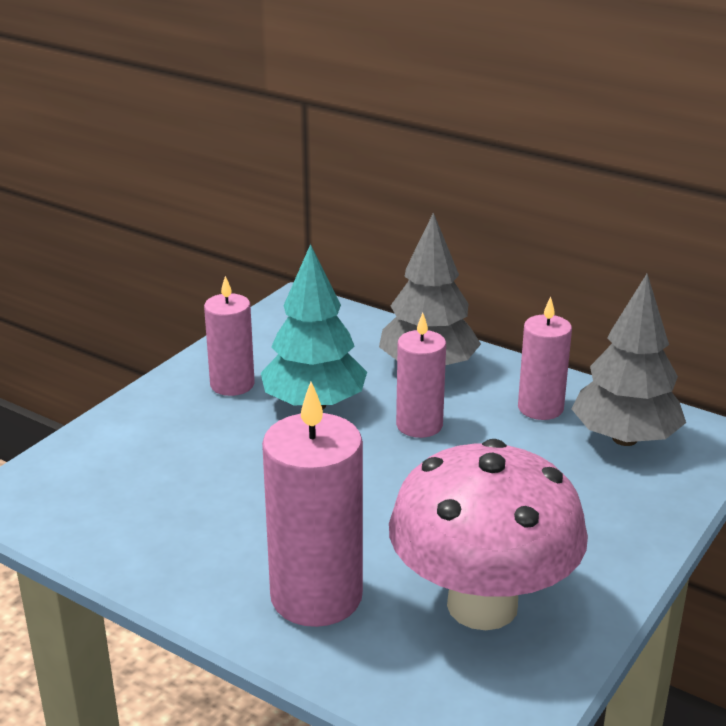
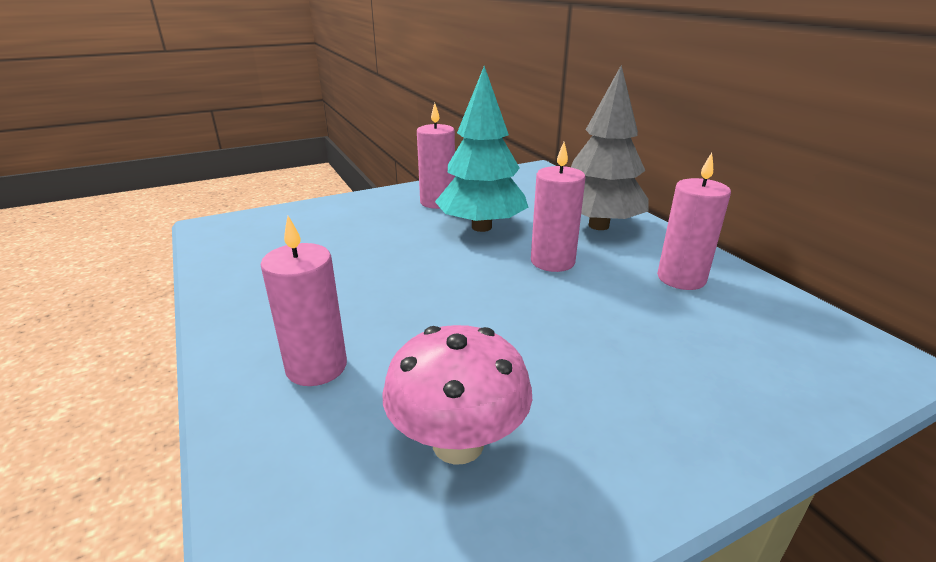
camera: 30 degrees right, 0 degrees up
pink candle [262,382,363,627] -> pink candle [261,216,347,386], size x0.62
pink mushroom [389,439,588,630] -> pink mushroom [382,325,532,465], size x0.59
grey tree [572,274,686,446] -> none

